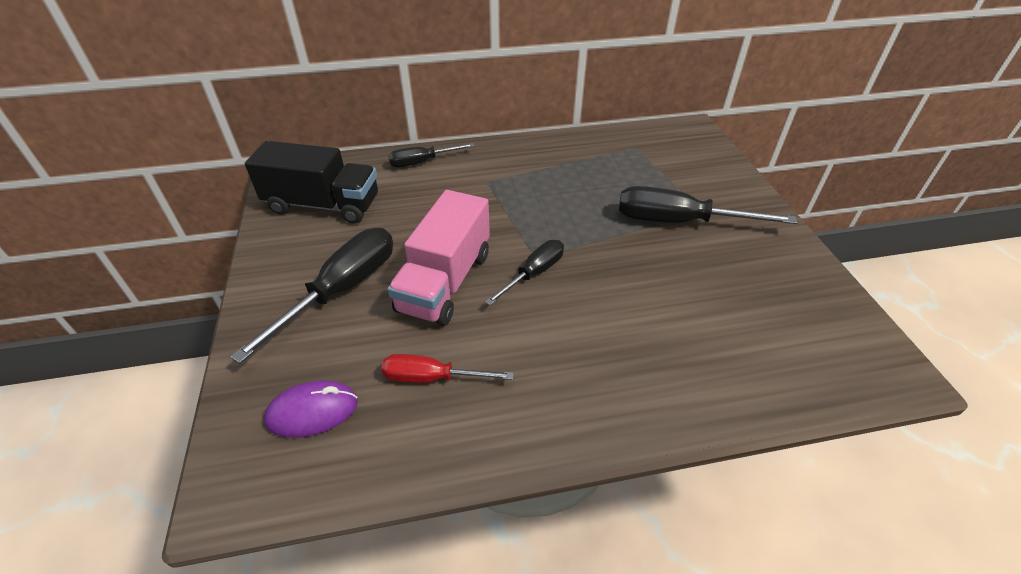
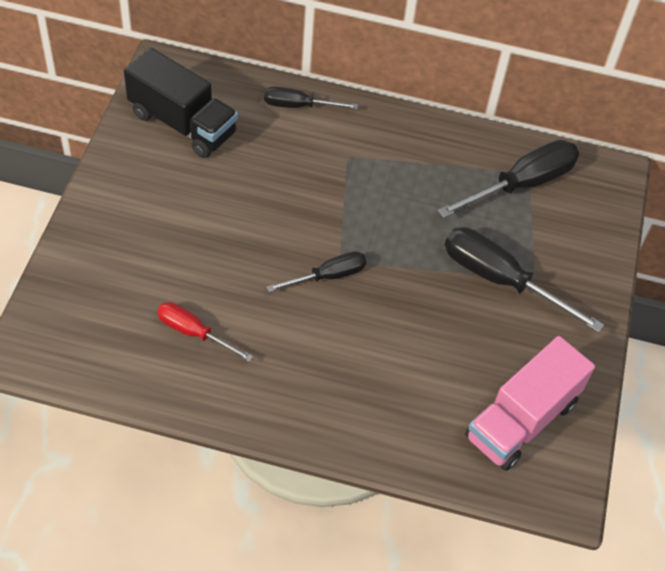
camera: 20 degrees right, 10 degrees up
black screwdriver [230,228,393,363] -> black screwdriver moved to [437,140,579,218]
purple mouse [264,380,358,438] -> none
pink truck [388,190,490,326] -> pink truck moved to [465,336,595,471]

